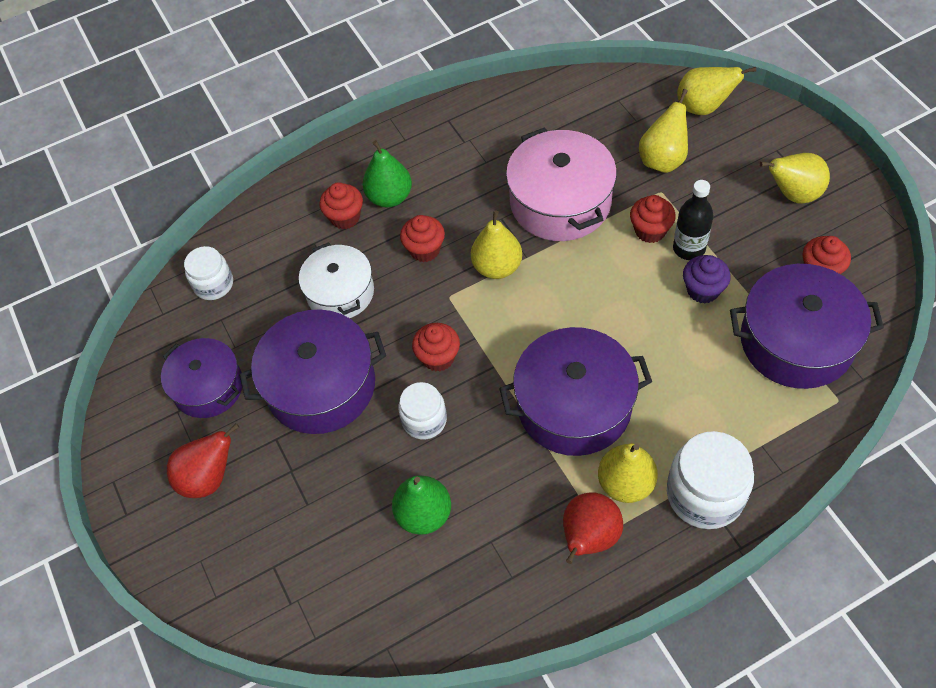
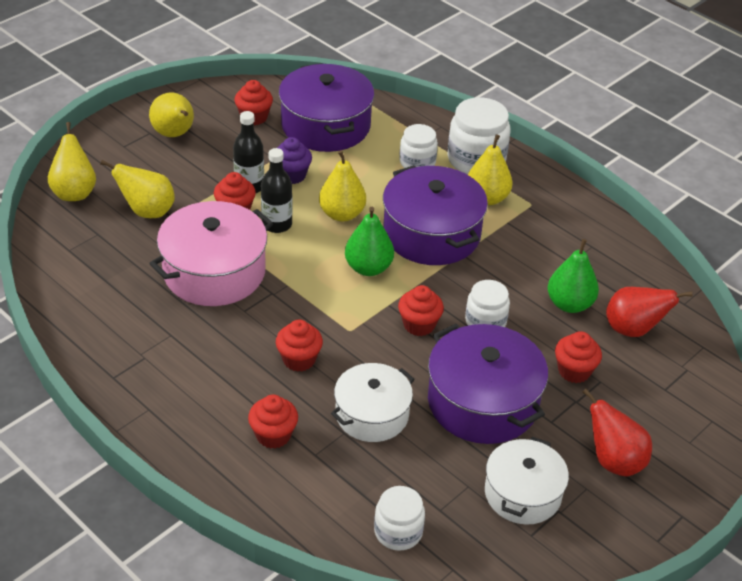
camera: 115 degrees left, 15 degrees down
purple pot [161,338,242,418] -> white pot [485,437,569,525]
green pear [363,140,412,207] -> green pear moved to [345,207,394,276]
yellow pear [471,210,522,279] -> yellow pear moved to [319,150,366,222]
red pear [563,492,623,564] -> red pear moved to [606,287,693,337]
none -> black bottle [261,148,292,233]
none -> white jar [399,124,438,168]
none -> red cupcake [555,331,602,383]

